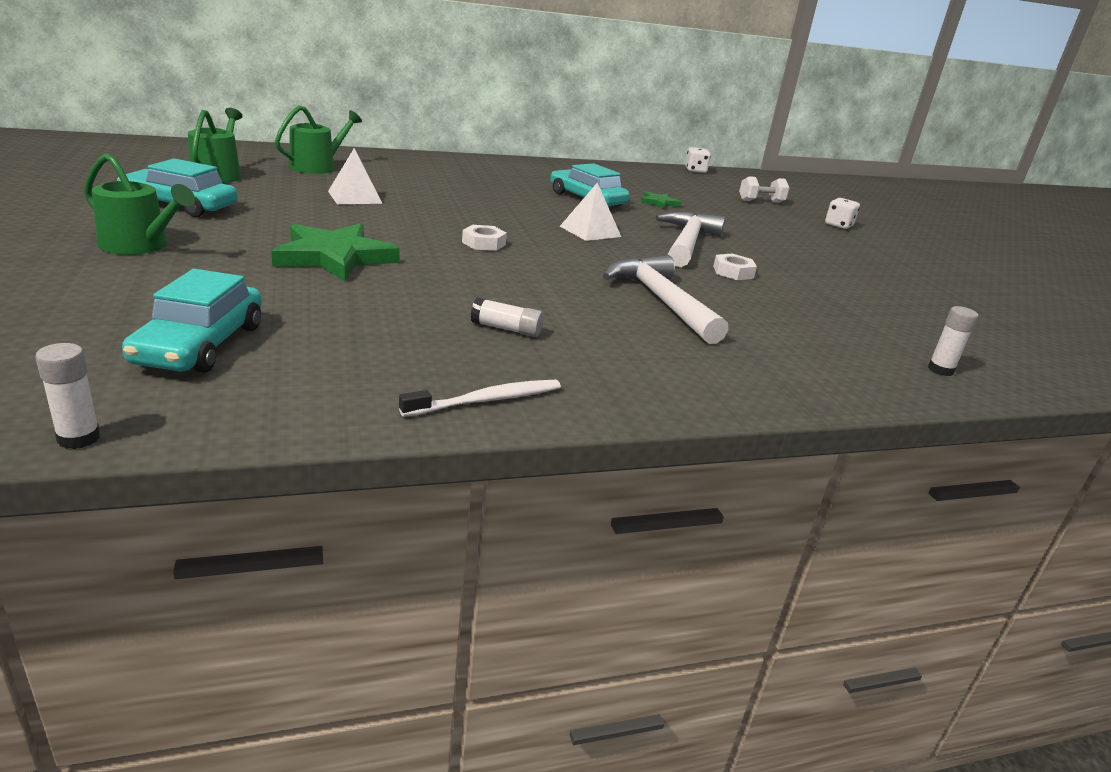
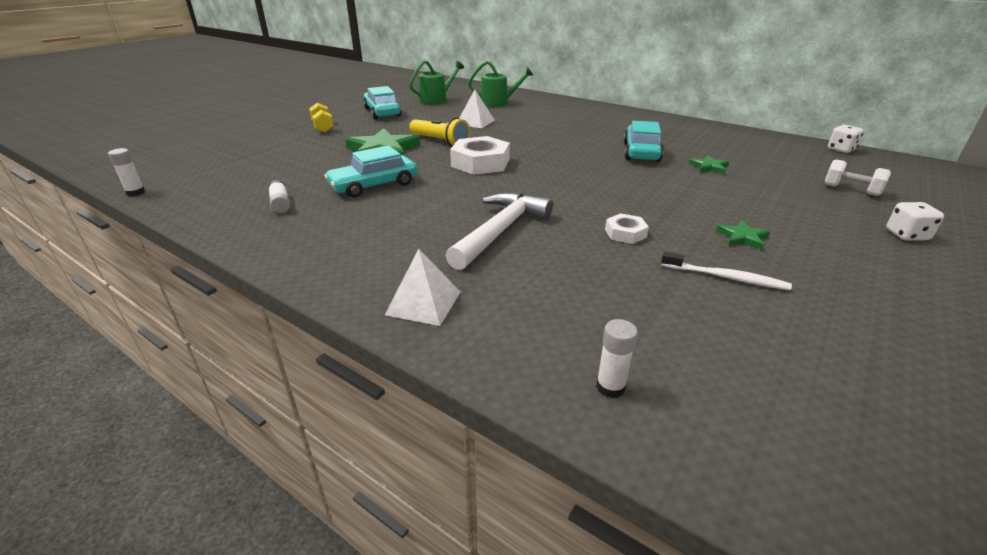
camera: 55 degrees right, 5 degrees up
green watering can [84,153,195,255] -> yellow dumbbell [309,103,334,132]
turquoise car [122,269,262,373] -> turquoise car moved to [324,145,418,198]
white toothbrush [399,380,561,417] -> white toothbrush moved to [661,251,792,290]
white nut [462,225,507,251] -> white nut [450,136,510,175], size x1.92
white glue stick [471,297,544,337] -> white glue stick moved to [268,180,290,213]
white pyramid [560,182,621,241] -> white pyramid moved to [385,248,460,326]
white hammer [655,211,725,267] -> none
none -> yellow flashlight [409,118,470,147]
none -> green star [716,220,770,250]

